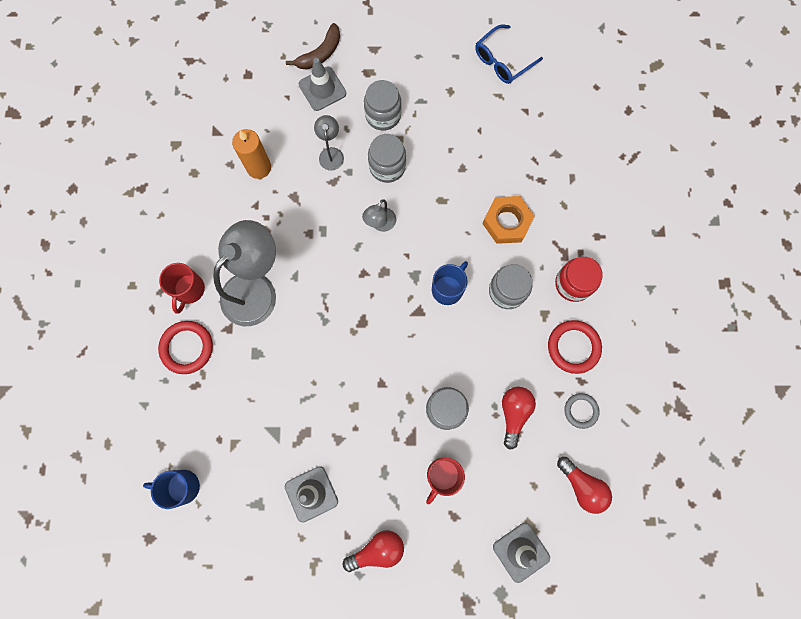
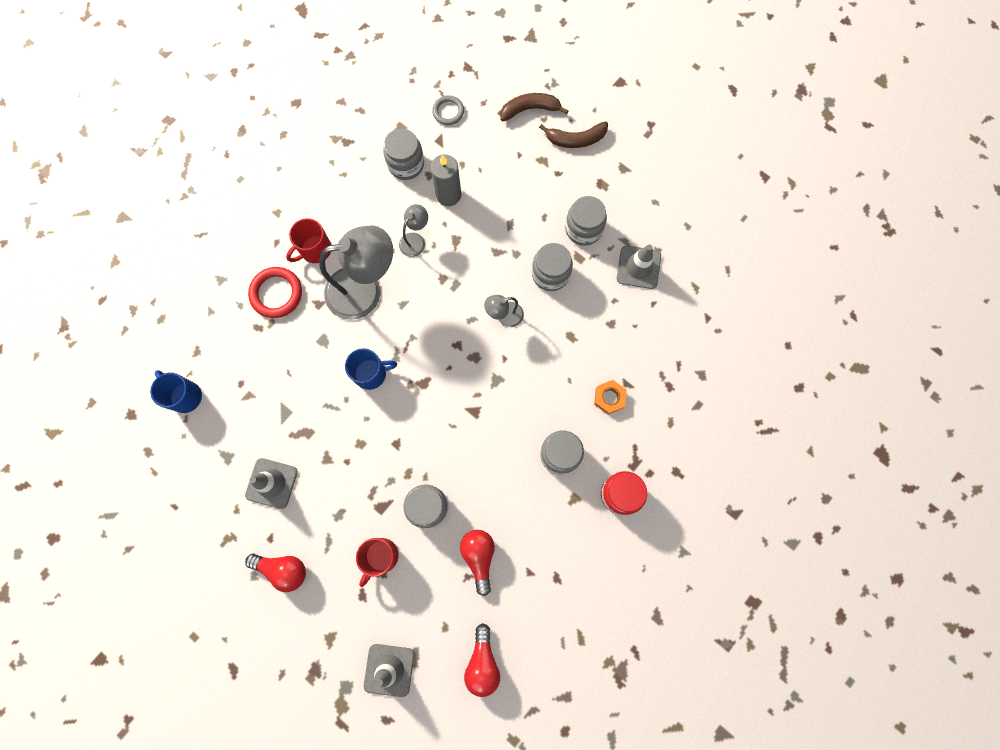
camera: 40 degrees right, 0 degrees up
orange candle [232,129,271,179] -> grey candle [431,154,461,206]
grey traffic cone [299,58,346,111] -> grey traffic cone moved to [617,244,661,289]
grey lamp [314,115,344,171] -> grey lamp moved to [399,204,428,257]
red mug [426,458,465,504] -> red mug turned 45 degrees counterclockwise [356,538,399,587]
blue mug [432,261,468,305] -> blue mug moved to [345,348,397,390]
blue glasses [475,24,543,84] -> none
orange nut [482,196,535,244] -> orange nut [594,380,627,415], size x0.64
red light bulb [502,387,536,450] -> red light bulb turned 60 degrees counterclockwise [460,530,495,596]
red ring [548,320,602,374] -> none
grey ring [564,393,600,429] -> grey ring moved to [432,96,464,125]
none -> grey jar [383,128,424,180]
none -> brown banana [500,93,568,121]

